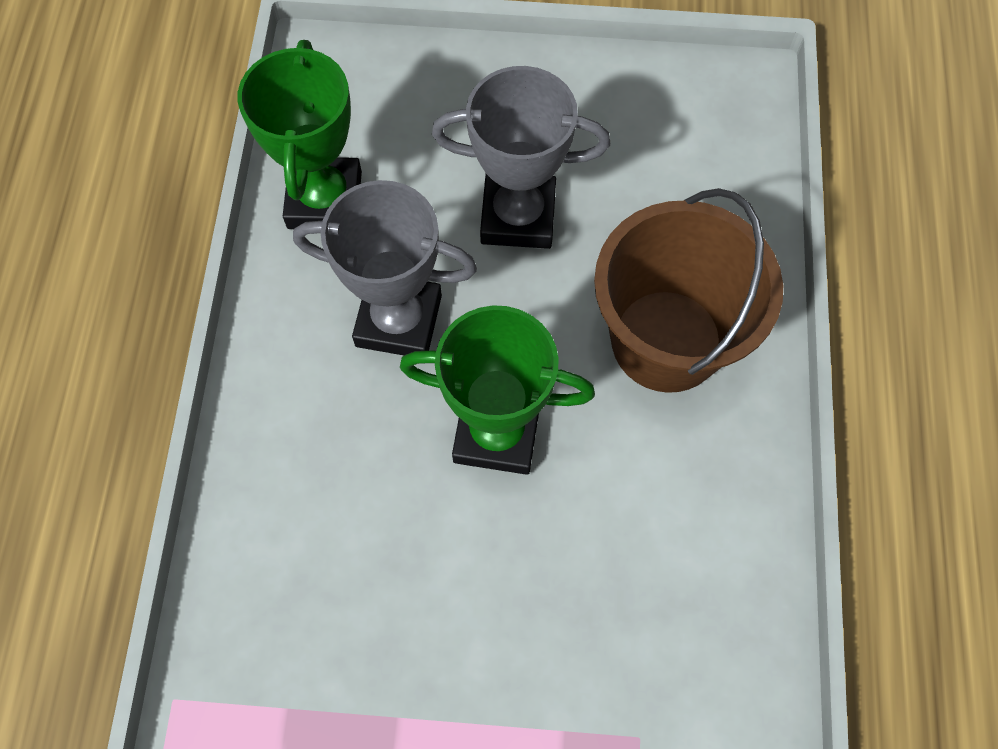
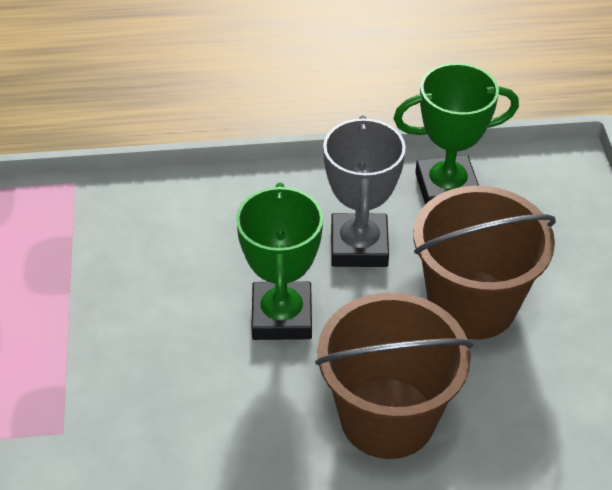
camera: 80 degrees right, 20 degrees down
grey trophy [432,66,610,249] -> brown bucket [413,186,556,339]

